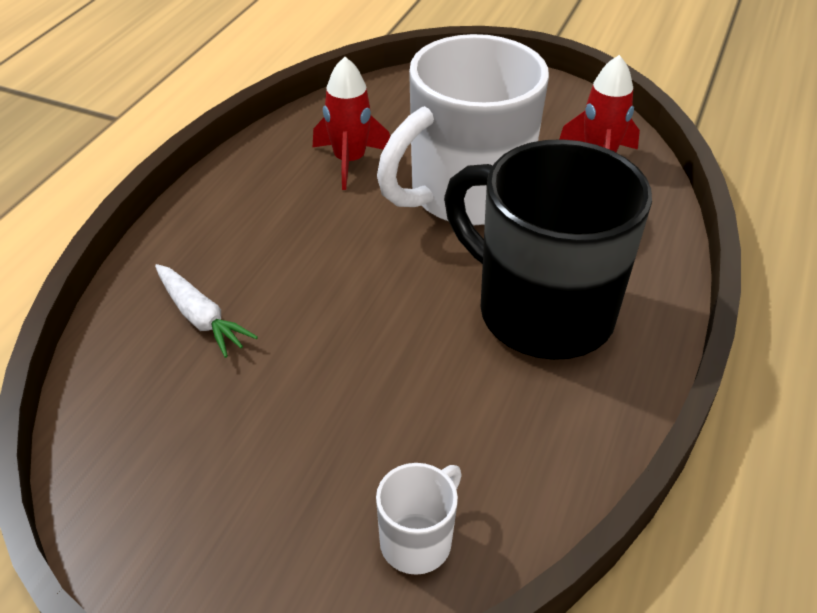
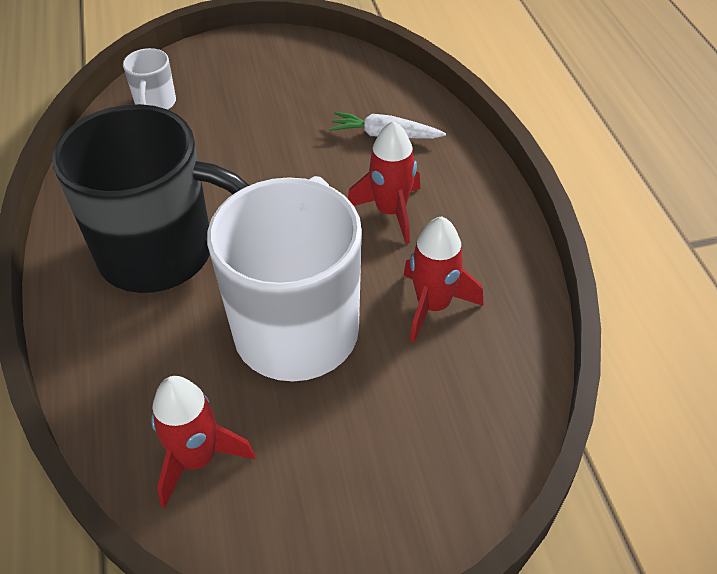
camera: 145 degrees right, 5 degrees up
none -> red rocket [348,121,420,244]

